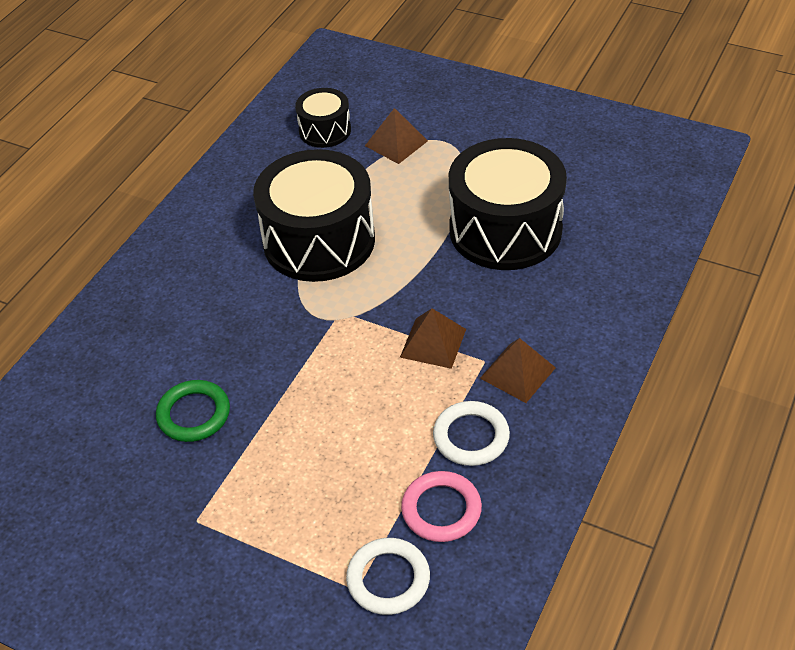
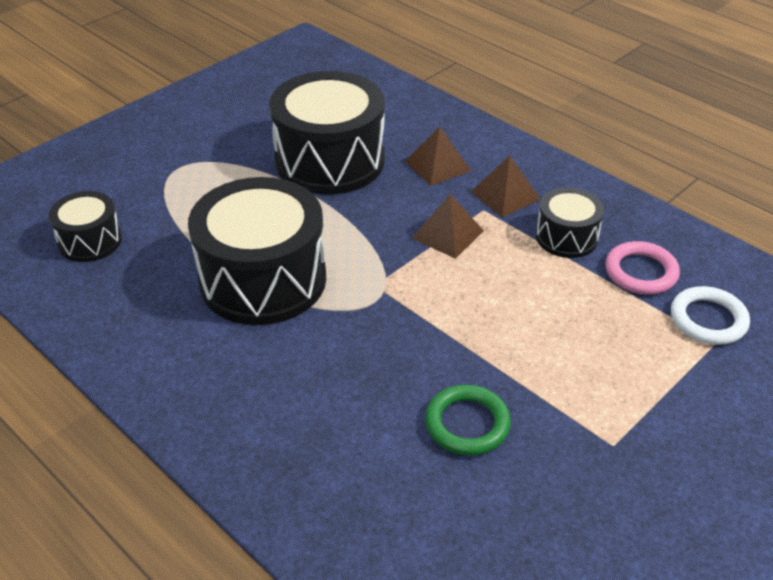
camera: 75 degrees left, 5 degrees down
brown pyramid [365,108,428,164] -> brown pyramid moved to [405,127,471,186]
white ring [433,401,510,466] -> black drum [536,187,604,258]

